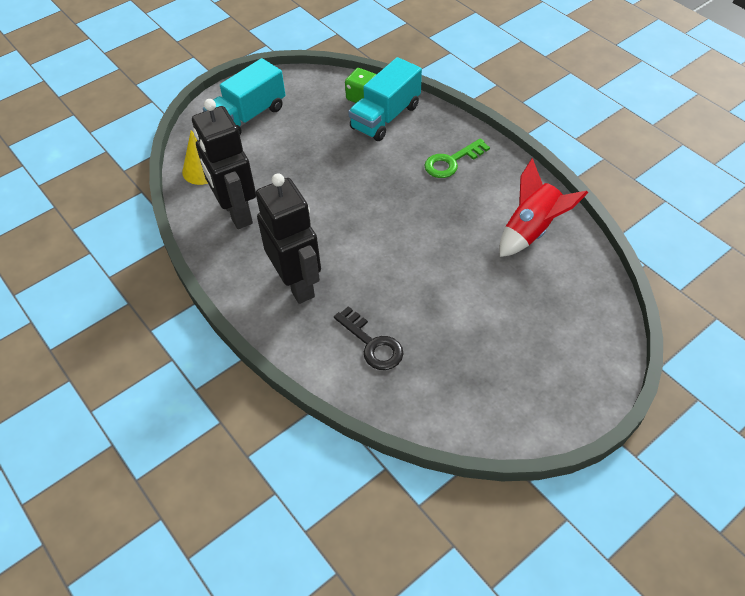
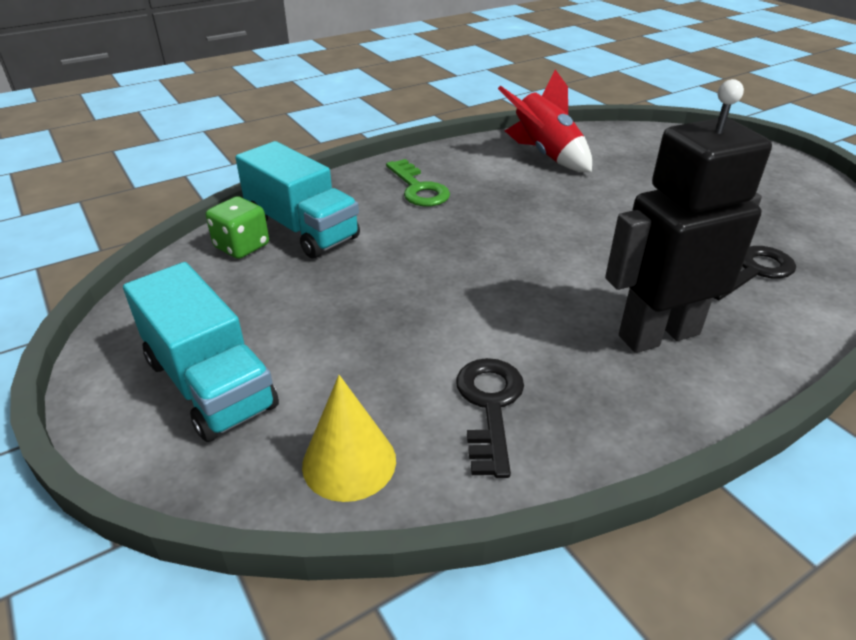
camera: 85 degrees left, 15 degrees down
black robot [192,99,256,229] -> black key [456,358,524,478]

